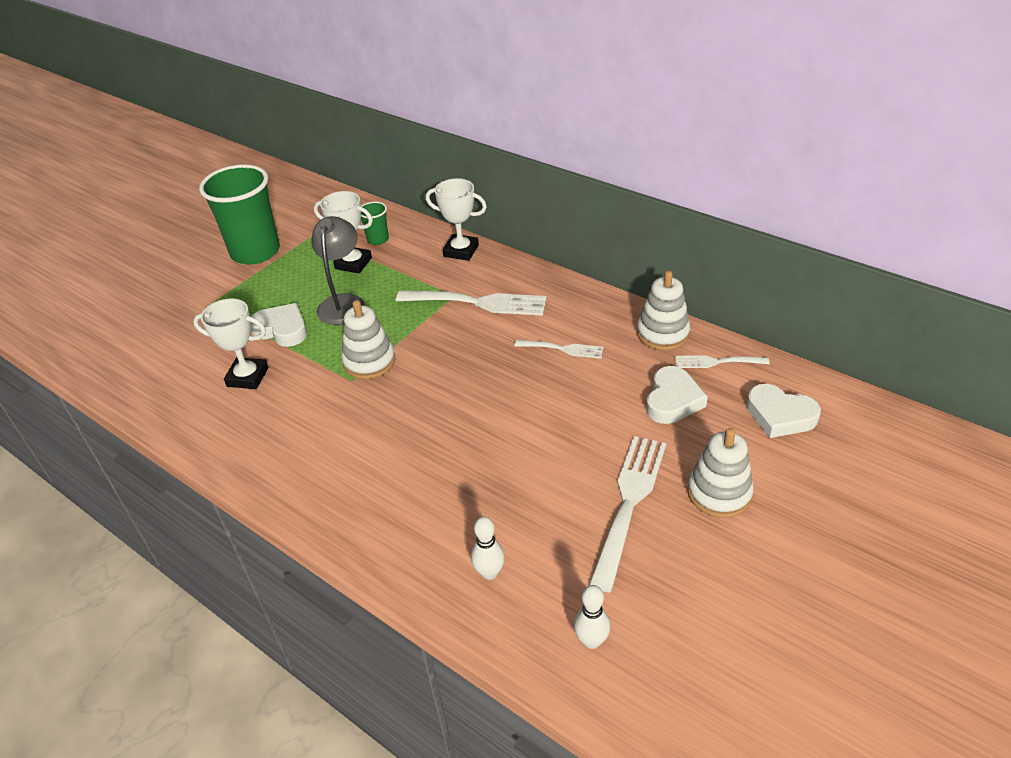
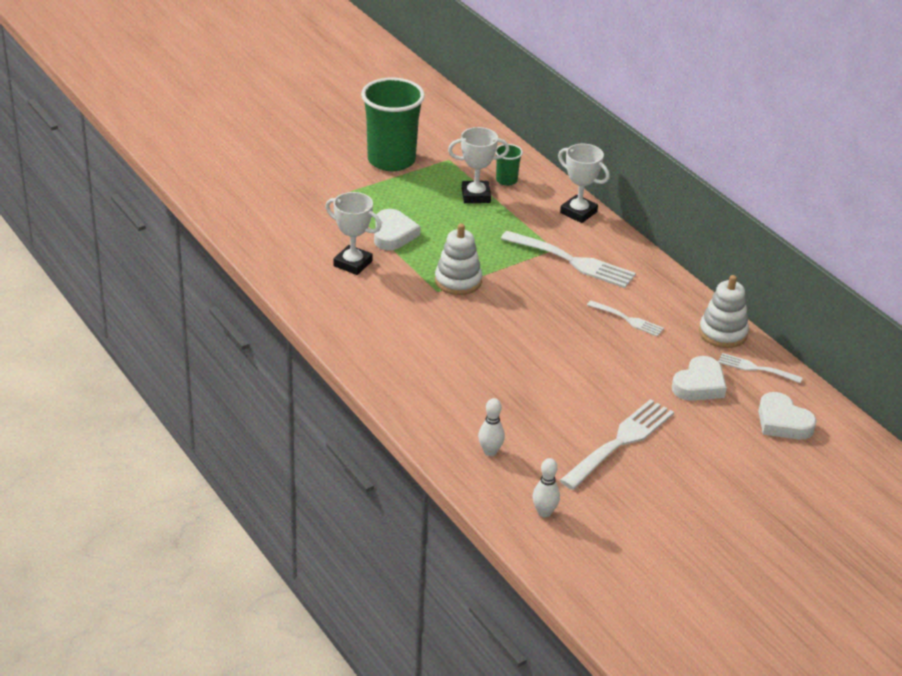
camera: 15 degrees right, 5 degrees down
white heart [251,303,307,347] -> white heart turned 45 degrees clockwise [374,209,420,250]
grey lamp [311,216,365,325] -> none
white trophy [314,191,373,273] -> white trophy turned 45 degrees counterclockwise [448,127,509,203]
white stacking toy [687,428,754,518] -> none

